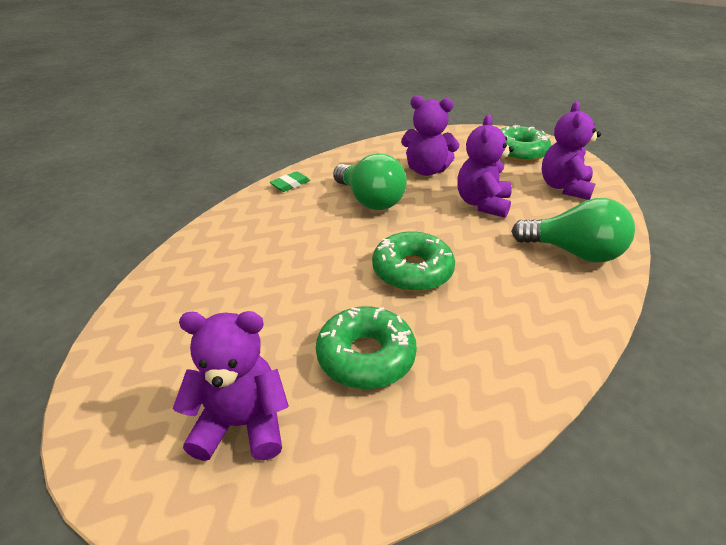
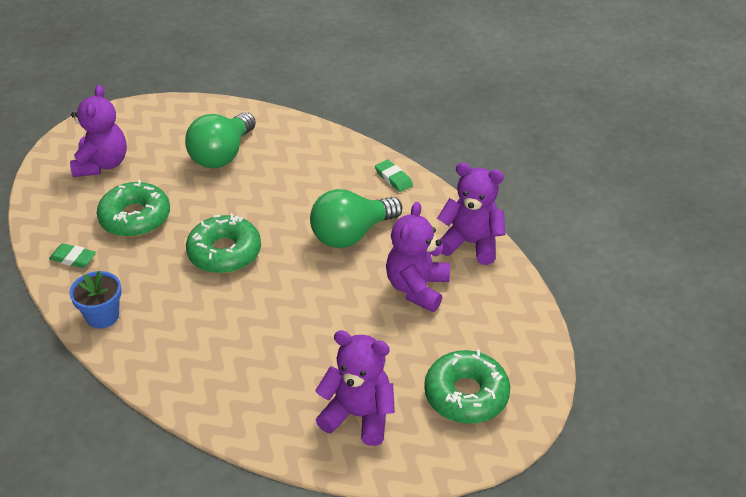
camera: 95 degrees right, 5 degrees up
purple teddy bear [457,115,514,218] -> purple teddy bear moved to [437,162,505,265]
green light bulb [511,198,635,262] -> green light bulb moved to [185,112,256,168]
none -> green eraser [49,243,96,268]
none -> blue flower pot [69,271,122,329]

